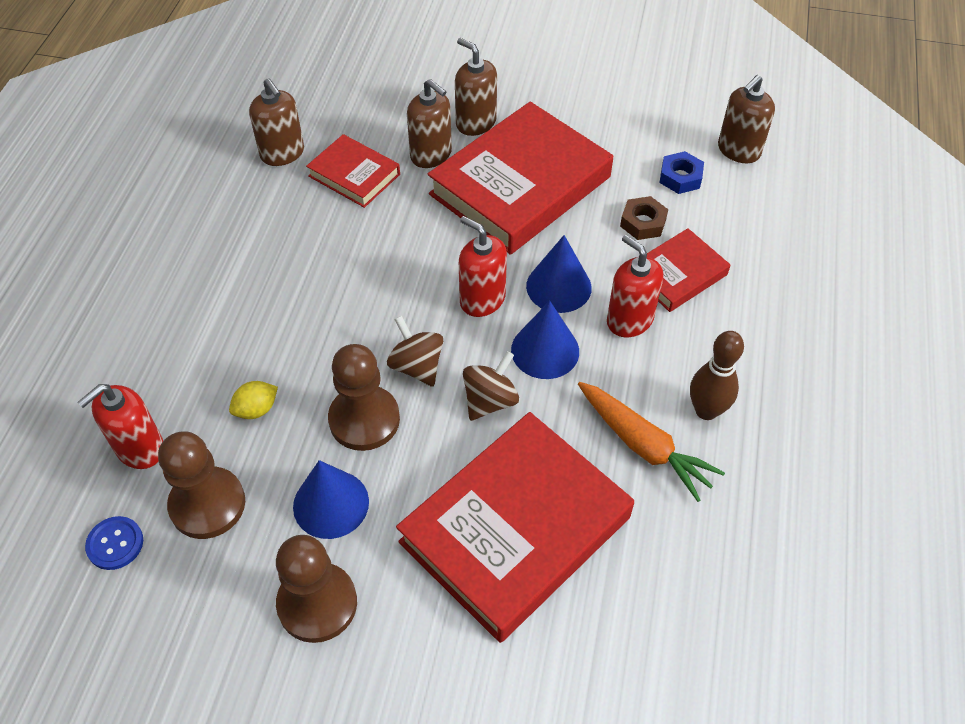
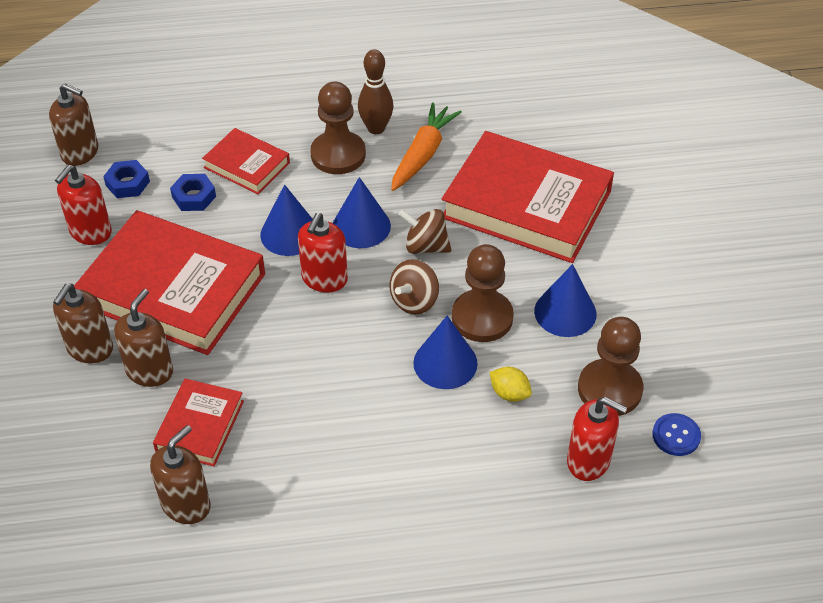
camera: 110 degrees left, 5 degrees down
brown pawn [276,535,357,643] -> brown pawn moved to [310,82,366,174]
red soap dispenser [607,235,663,337] -> red soap dispenser moved to [55,165,112,245]
brown nut [620,196,668,240] -> blue nut [170,174,216,211]
none -> blue cone [413,316,478,389]

